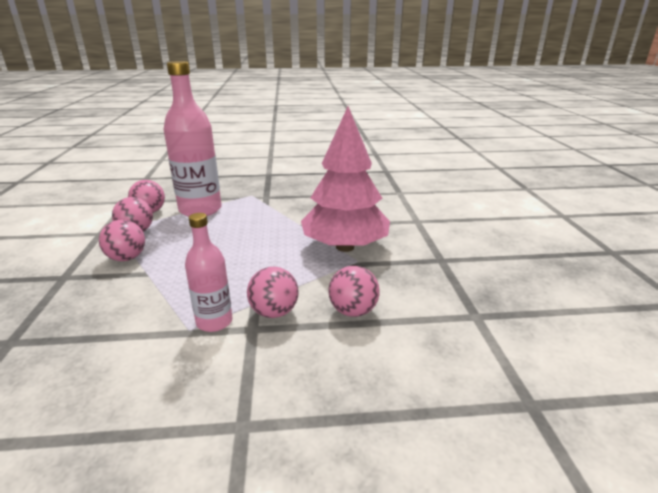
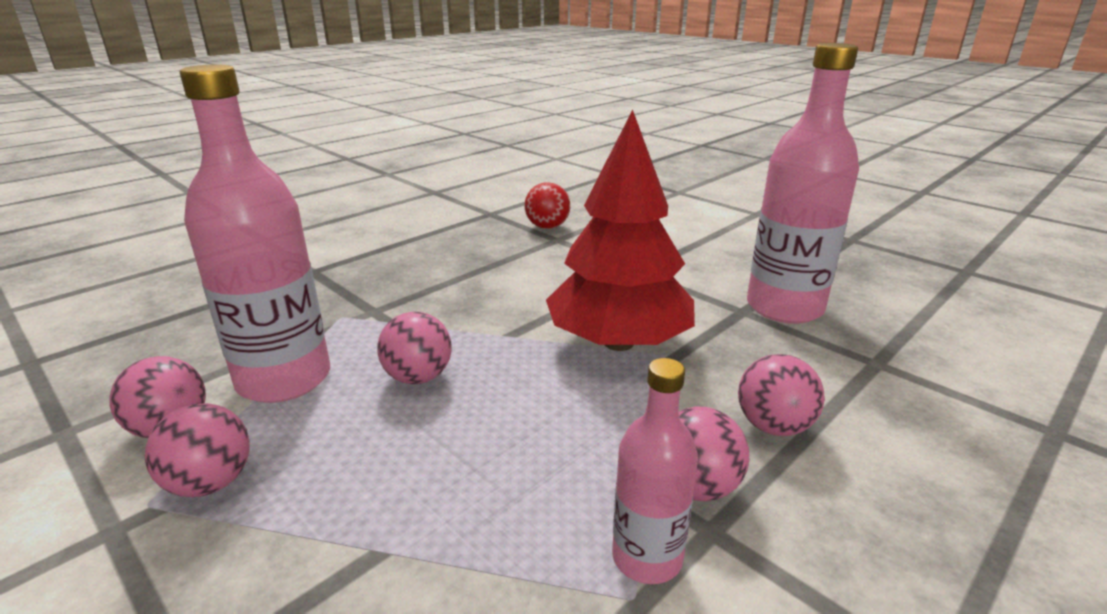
camera: 40 degrees left, 0 degrees up
pink ball [99,219,145,261] -> pink ball moved to [377,312,452,384]
pink tree [301,106,390,252] -> red tree [546,109,695,351]
none -> red ball [525,182,570,229]
none -> pink bottle [747,43,859,324]

